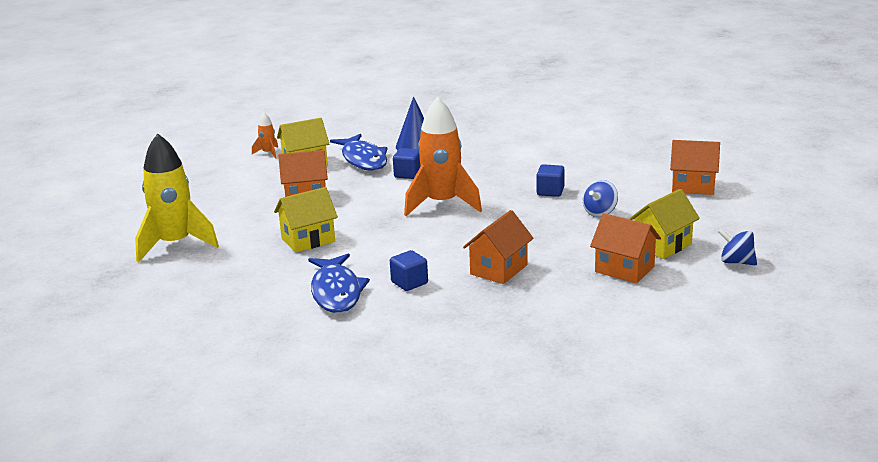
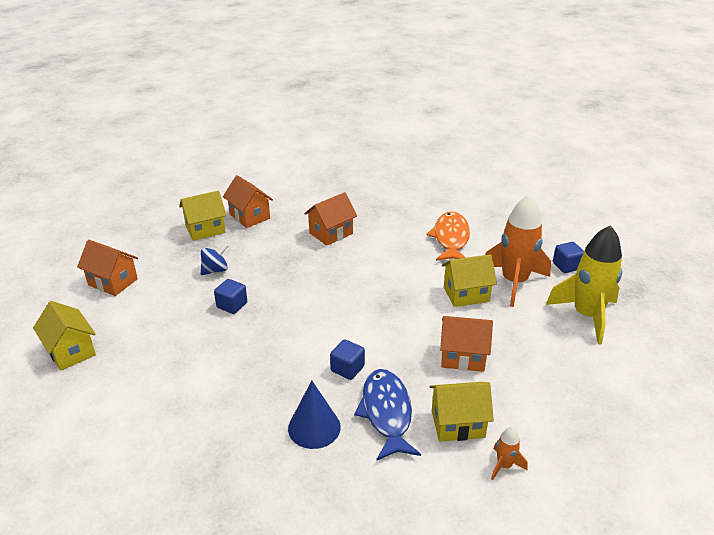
camera: 165 degrees left, 10 degrees up
blue fish [308,254,370,313] -> orange fish [427,211,470,261]
blue cube [390,250,428,291] -> blue cube moved to [553,242,584,273]
orange rocket [404,97,482,216] -> orange rocket moved to [485,194,551,307]
blue spinning top [718,228,757,265] -> none
none -> yellow house [33,301,96,371]

